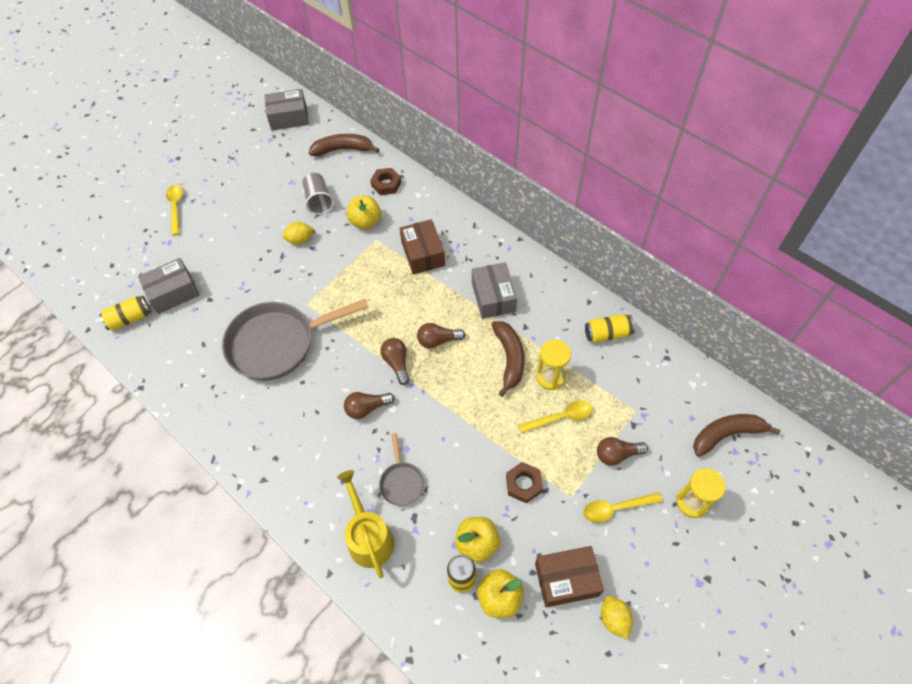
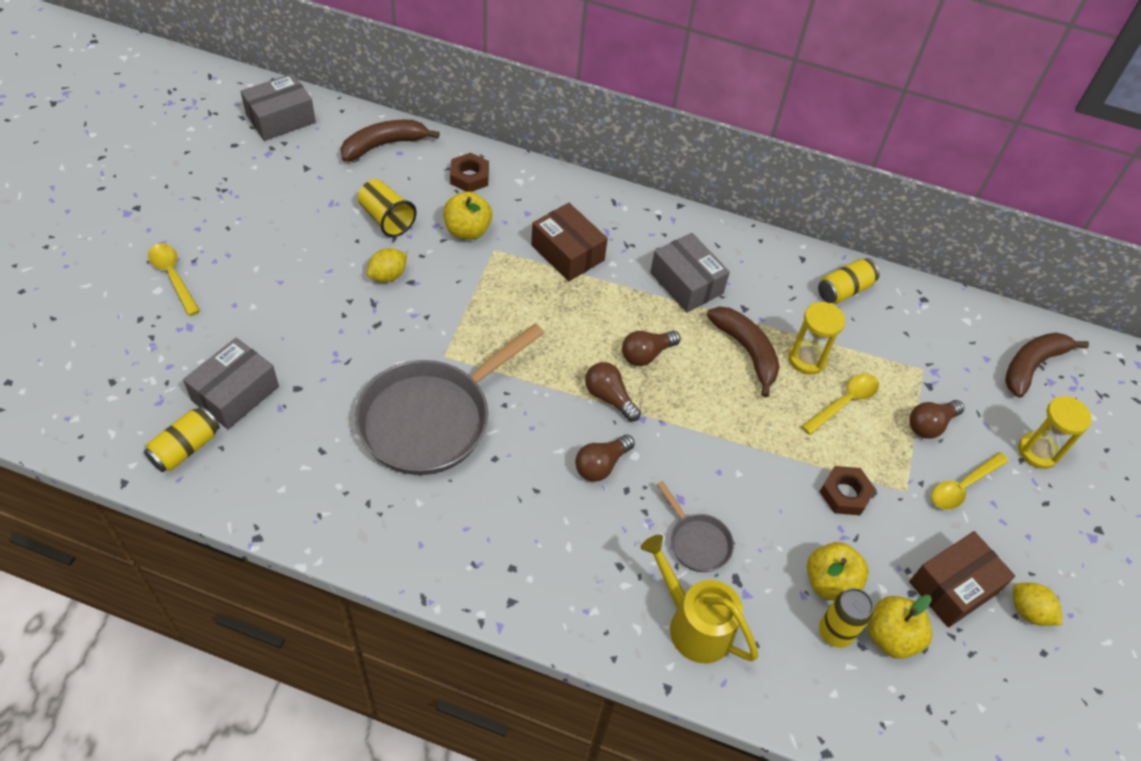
camera: 30 degrees left, 5 degrees down
grey cup [303,173,334,215] -> yellow cup [358,179,417,237]

